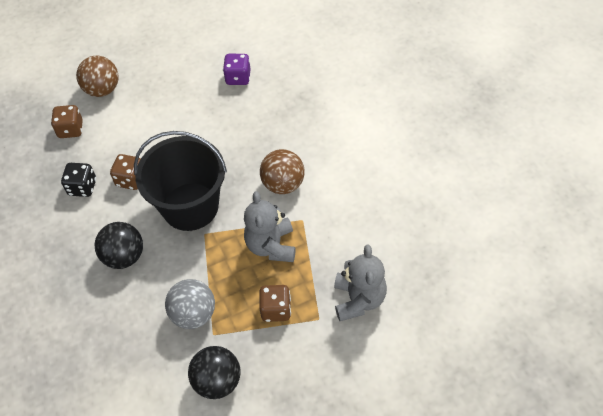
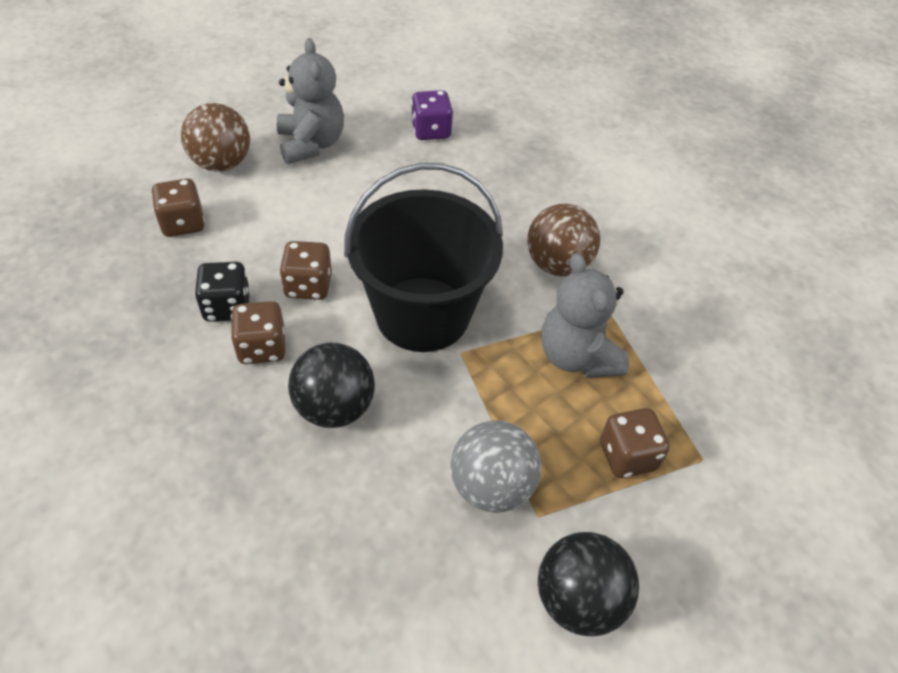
camera: 20 degrees left, 5 degrees down
grey teddy bear [334,244,387,321] -> grey teddy bear moved to [277,38,344,164]
none -> brown dice [230,301,285,364]

